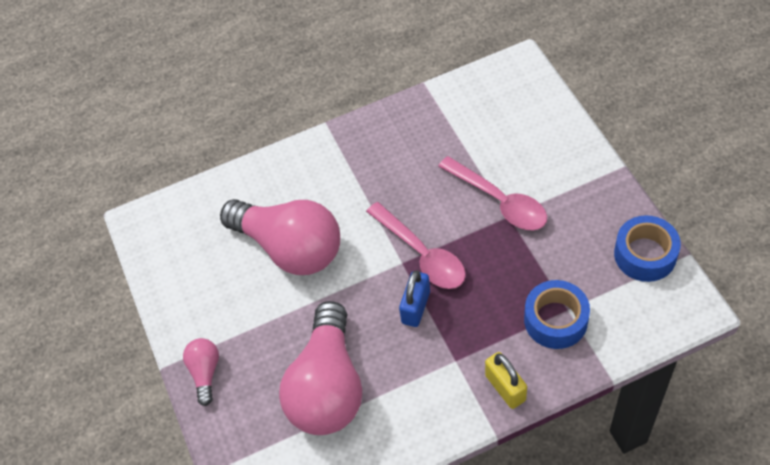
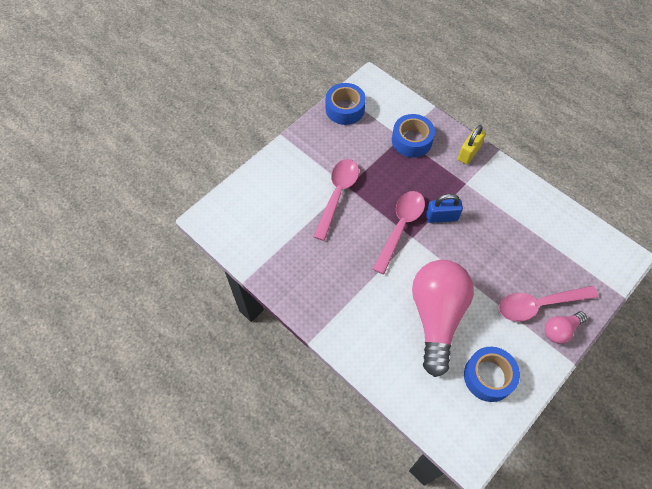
camera: 120 degrees left, 5 degrees up
pink light bulb [279,301,362,435] -> none
none -> blue tape [464,347,520,402]
none -> pink spoon [499,286,598,322]

